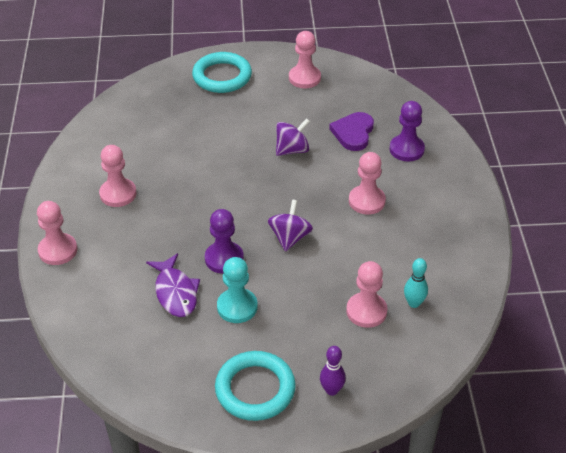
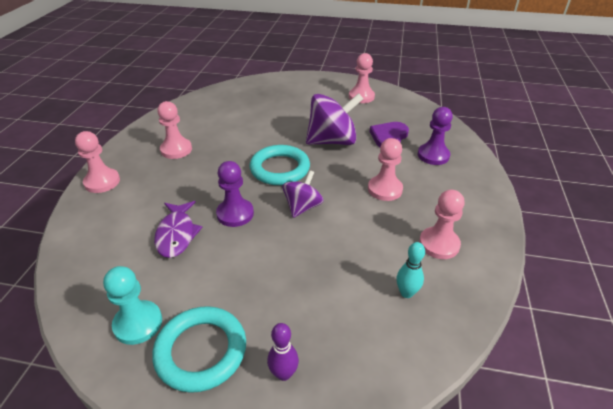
camera: 15 degrees right, 5 degrees down
turquoise ring [192,52,252,93] -> turquoise ring moved to [250,145,310,185]
turquoise pawn [217,257,258,323] -> turquoise pawn moved to [103,266,162,345]
purple spinning top [276,118,310,156] -> purple spinning top [306,93,363,145], size x1.70
pink pawn [346,261,387,328] -> pink pawn moved to [419,190,465,259]

